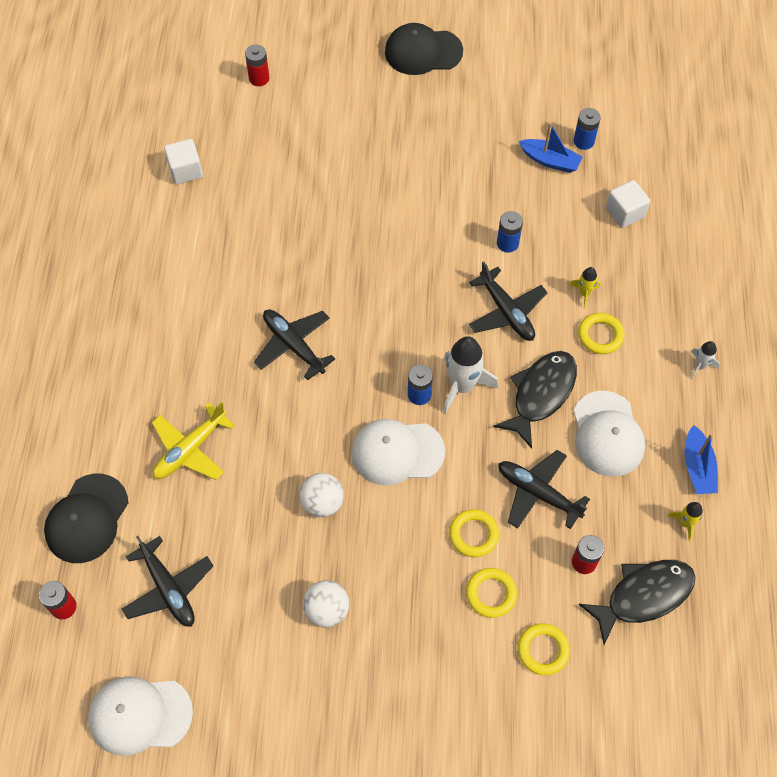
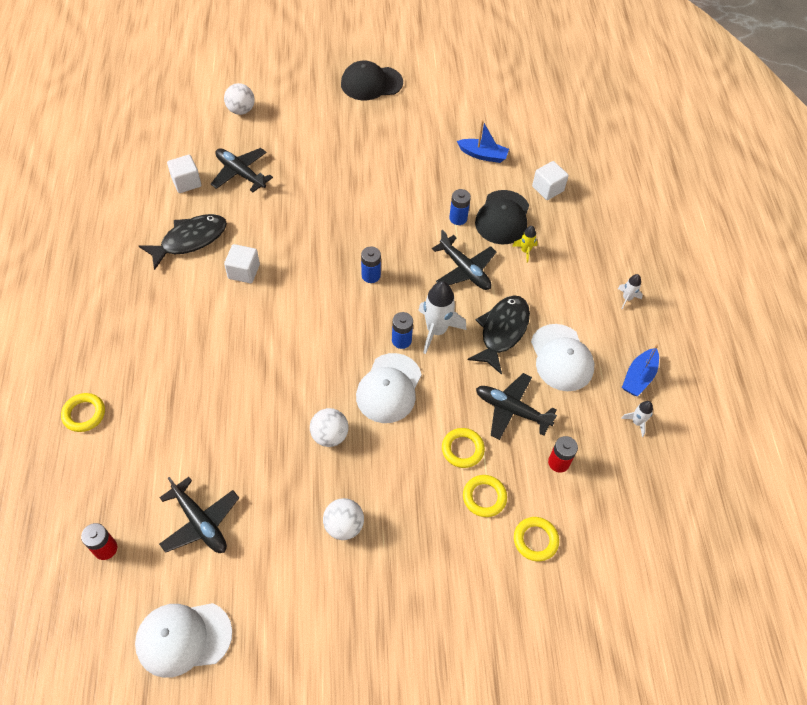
camera: 10 degrees left, 5 degrees down
black cap [44,474,128,563] -> black cap moved to [475,190,529,244]
yellow plane [152,402,235,480] -> none
red battery [245,45,269,86] -> white ball [224,83,255,115]
black plane [254,309,335,380] -> black plane moved to [211,148,273,192]
white cap [351,419,445,486] -> white cap turned 60 degrees counterclockwise [356,353,422,423]
blue battery [574,108,601,150] -> blue battery moved to [361,247,381,283]
yellow ring [578,313,624,354] -> yellow ring moved to [61,393,105,432]
black fish [578,560,695,645] -> black fish moved to [139,214,227,270]
yellow rocket [667,502,703,541] -> white rocket [621,401,653,437]
blue boat [684,425,718,494] -> blue boat turned 45 degrees clockwise [622,344,659,396]
none -> white cube [224,244,260,283]

